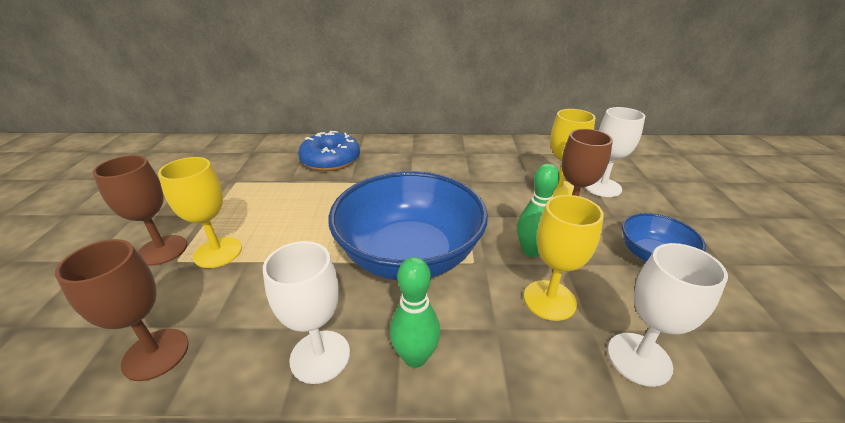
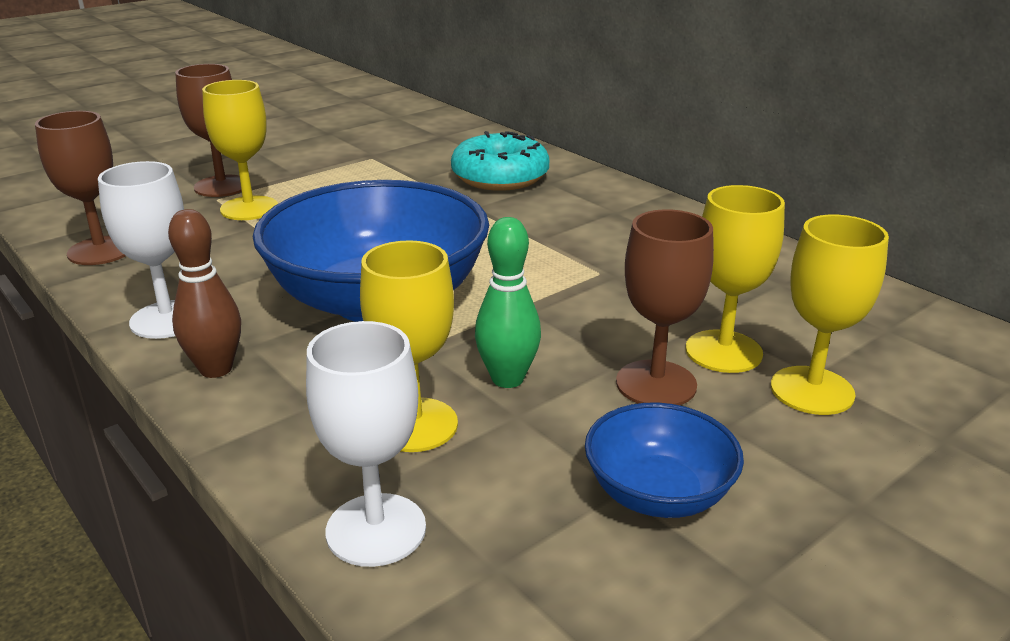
camera: 50 degrees right, 5 degrees down
blue donut [298,131,360,171] -> turquoise donut [451,131,549,191]
green bowling pin [390,257,440,368] -> brown bowling pin [168,209,241,378]
white goblet [585,107,645,197] -> yellow goblet [771,215,889,415]

